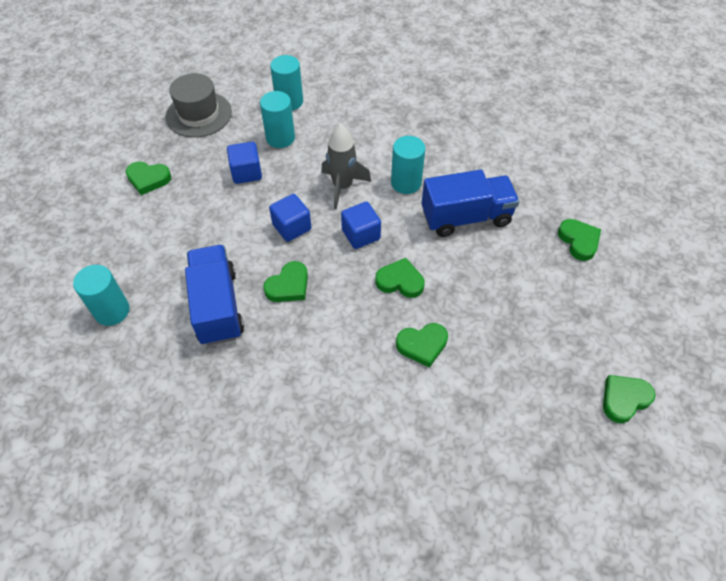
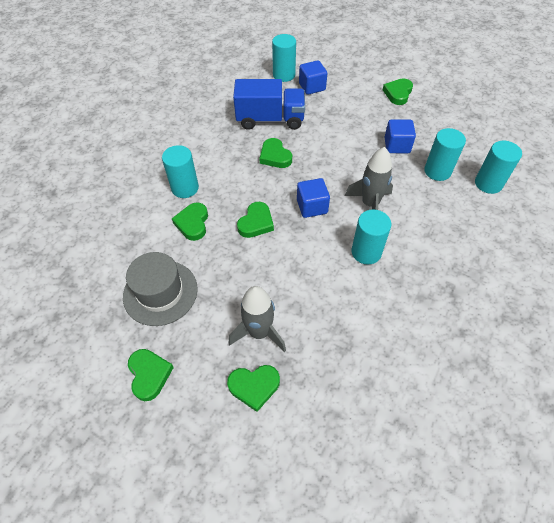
camera: 105 degrees right, 0 degrees up
grey hat [166,73,232,138] -> grey hat moved to [123,252,198,326]
blue cube [269,194,311,242] -> blue cube moved to [299,60,327,95]
blue truck [422,170,519,237] -> none
green heart [603,375,656,423] -> green heart moved to [128,349,174,401]
none -> turquoise cylinder [162,145,199,198]
none -> grey rocket [229,286,286,352]

